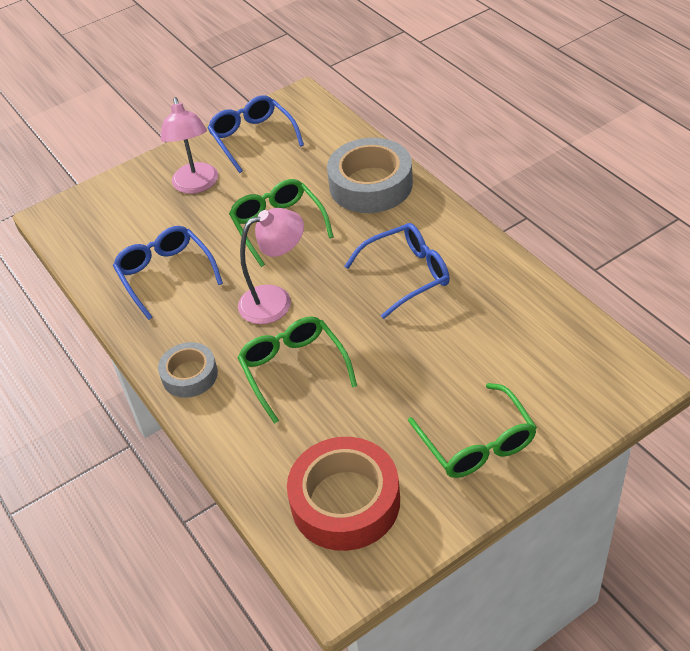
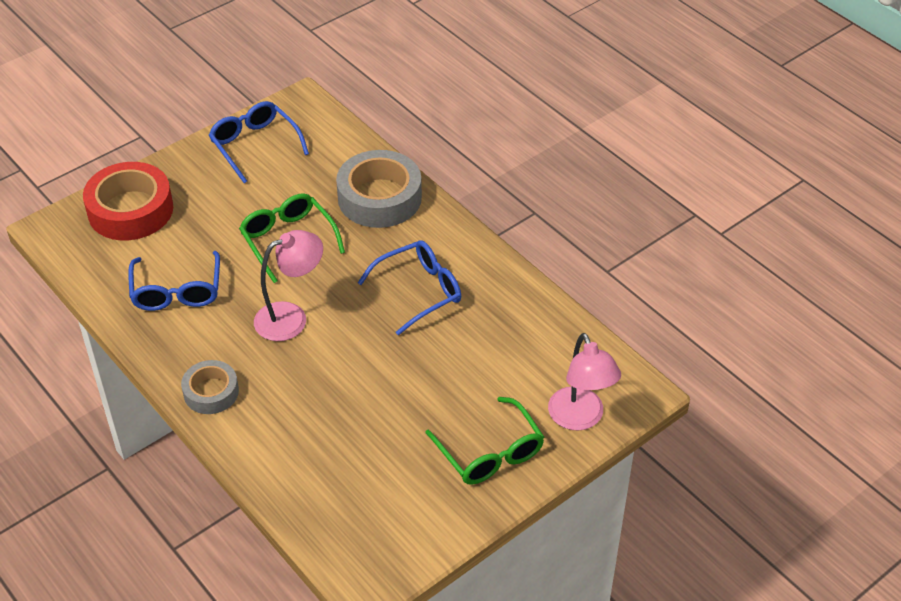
camera: 10 degrees left, 0 degrees up
blue glasses [113,226,223,320] -> blue glasses turned 150 degrees counterclockwise [128,251,220,311]
pink lamp [160,97,218,194] -> pink lamp moved to [548,333,621,430]
green glasses [237,316,357,424] -> none
red tape [287,437,400,551] -> red tape moved to [83,162,173,240]

